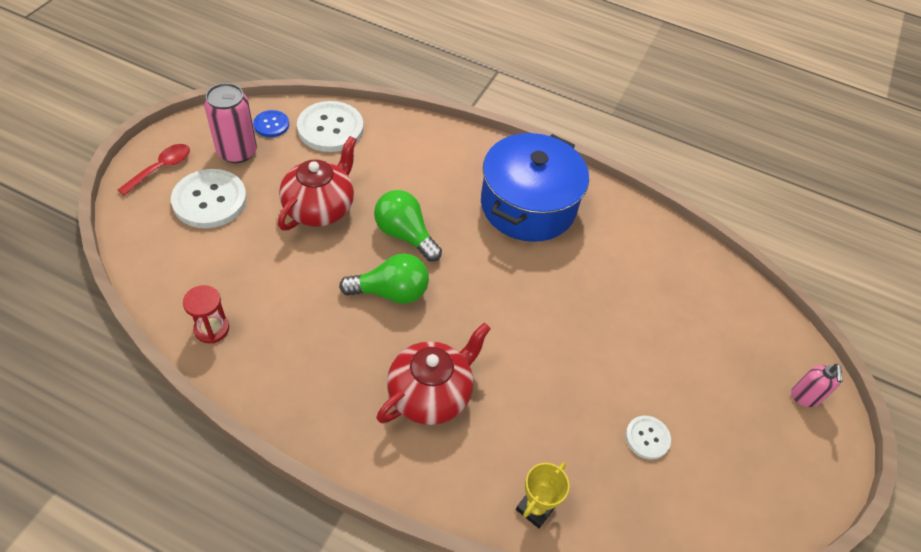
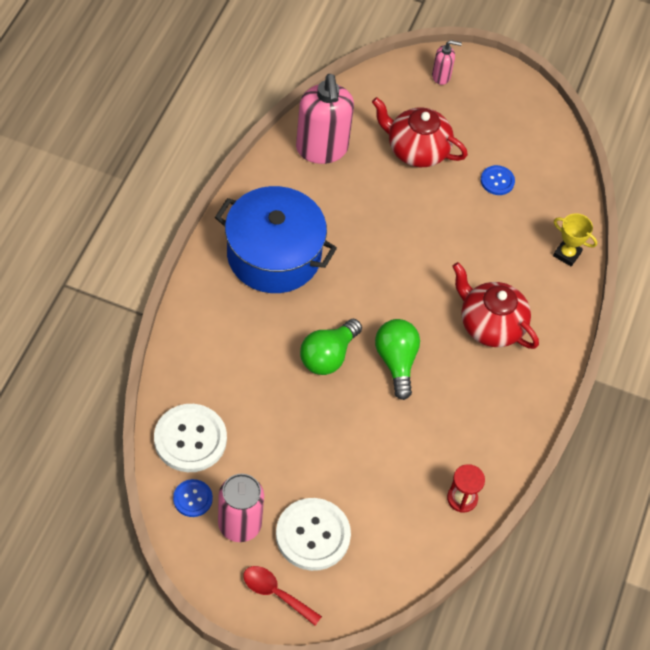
camera: 95 degrees left, 5 degrees up
red teapot [278,136,357,231] -> red teapot moved to [372,97,468,167]
white button [625,416,671,460] -> blue button [481,165,515,195]
none -> pink soap dispenser [296,74,354,164]

